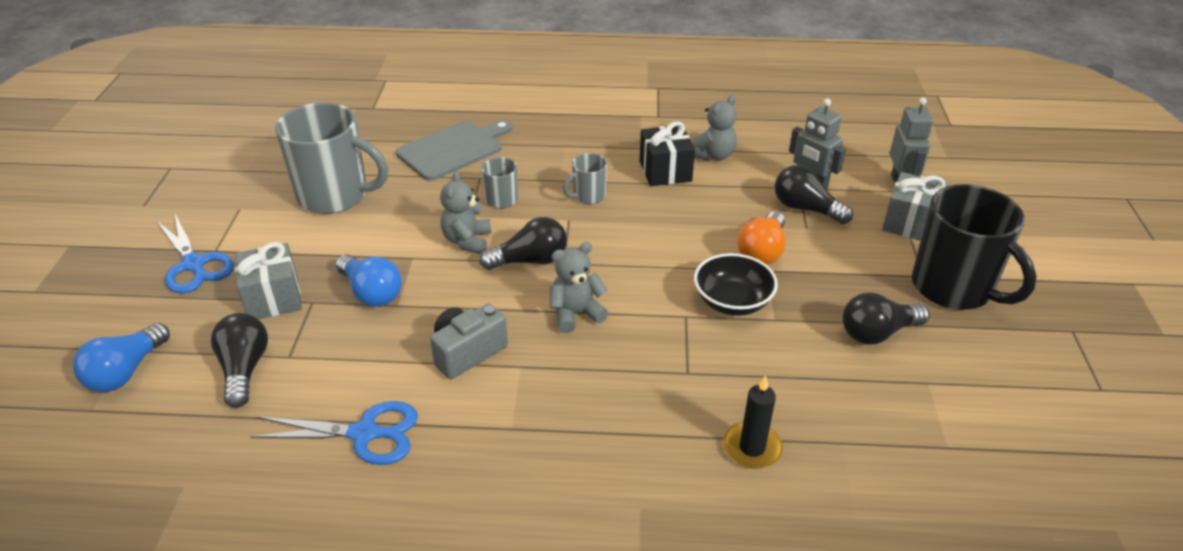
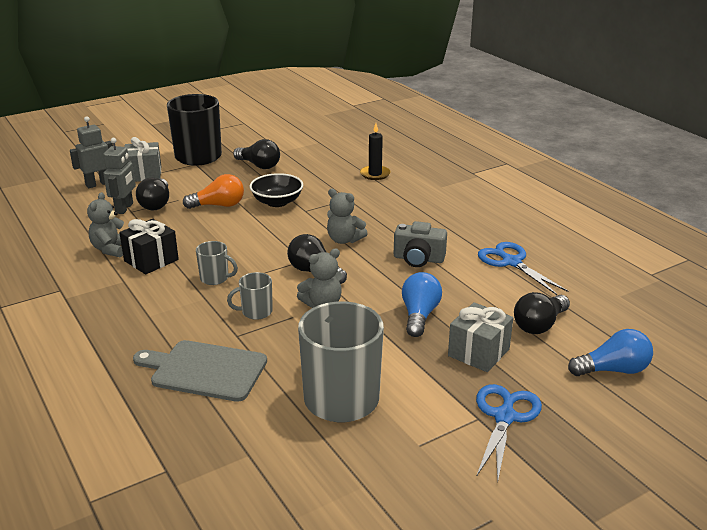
camera: 125 degrees left, 10 degrees down
grey teddy bear [692,95,737,161] -> grey teddy bear turned 90 degrees counterclockwise [87,192,124,257]

